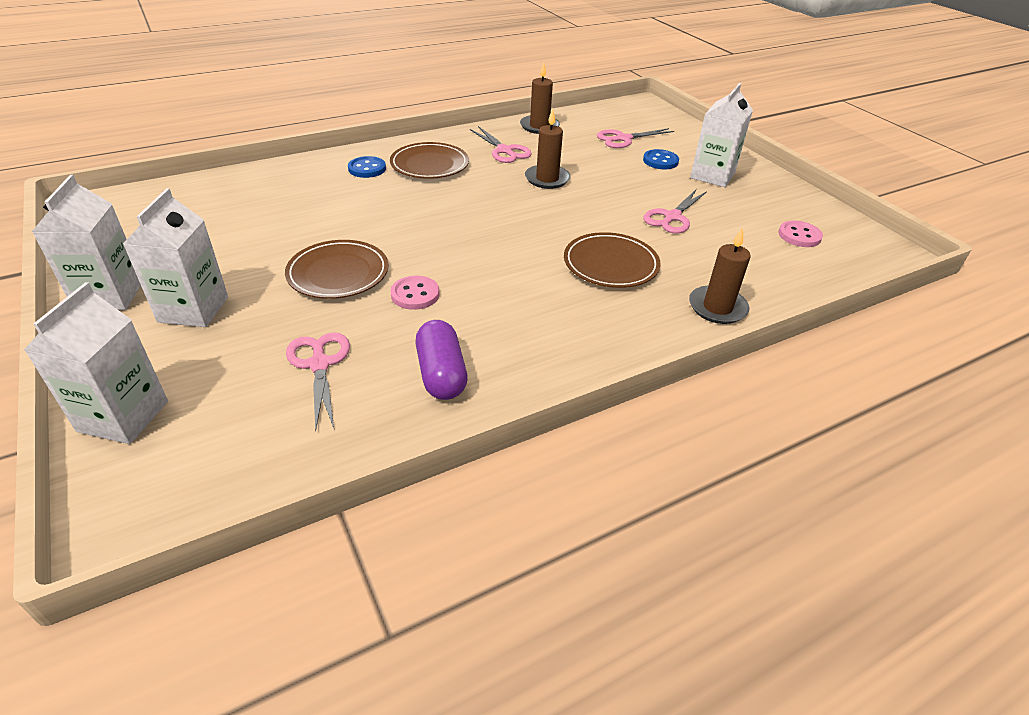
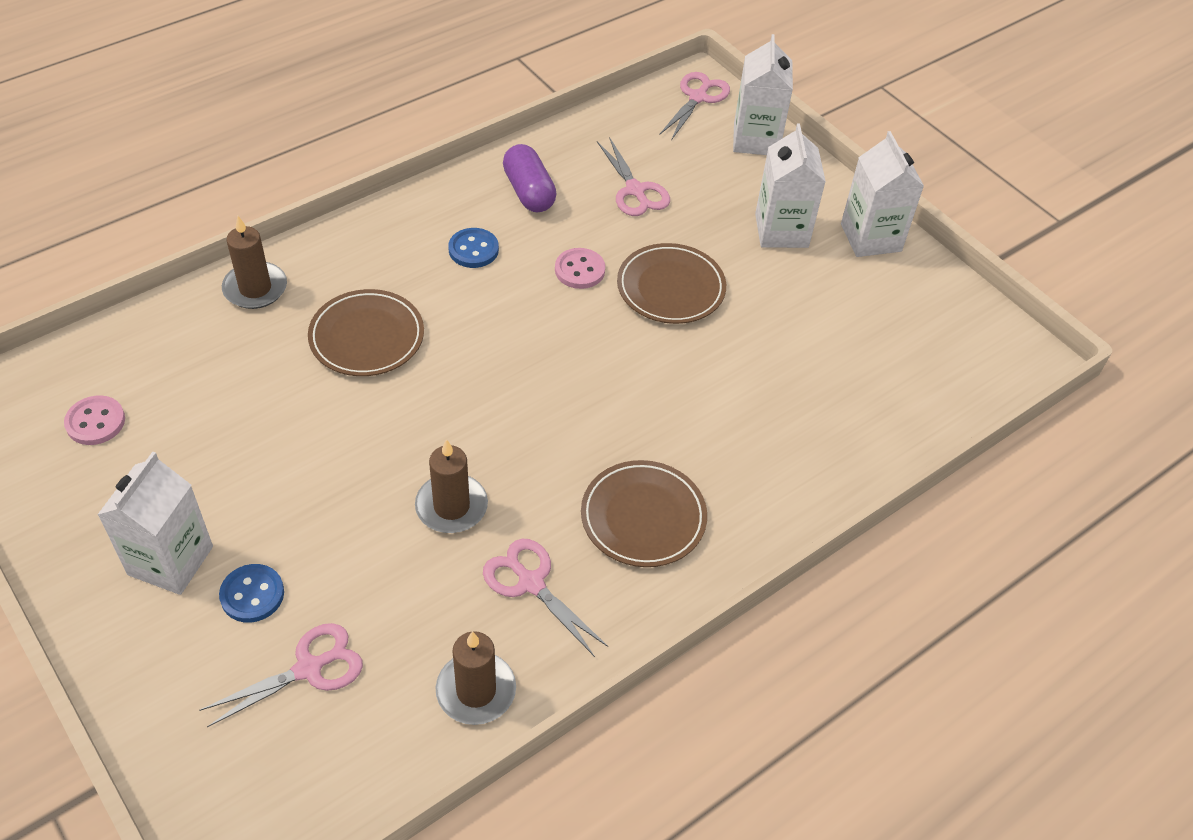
camera: 170 degrees right, 10 degrees up
blue button [348,156,386,178] -> blue button moved to [448,228,499,268]
pink scissors [643,189,707,234] -> pink scissors moved to [659,72,730,140]

